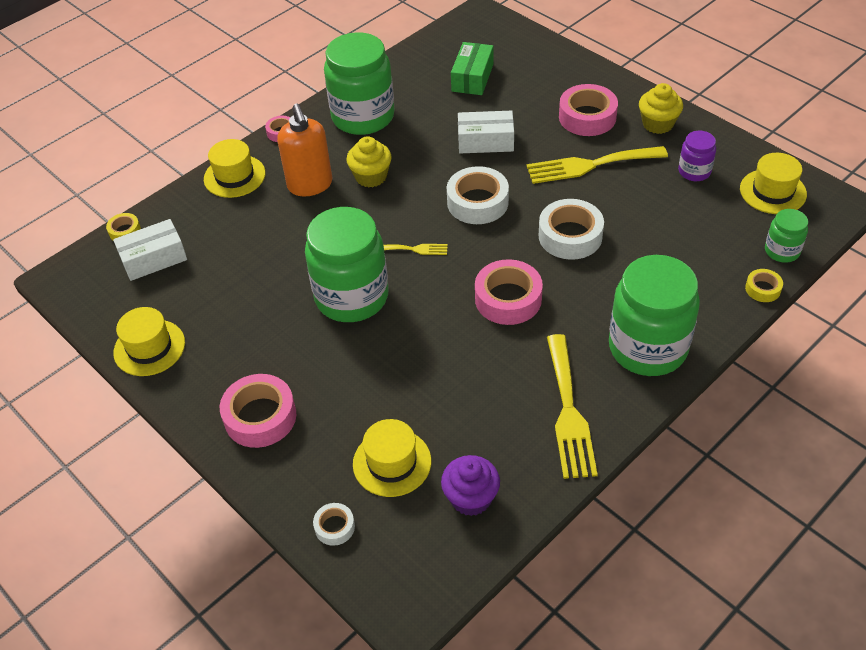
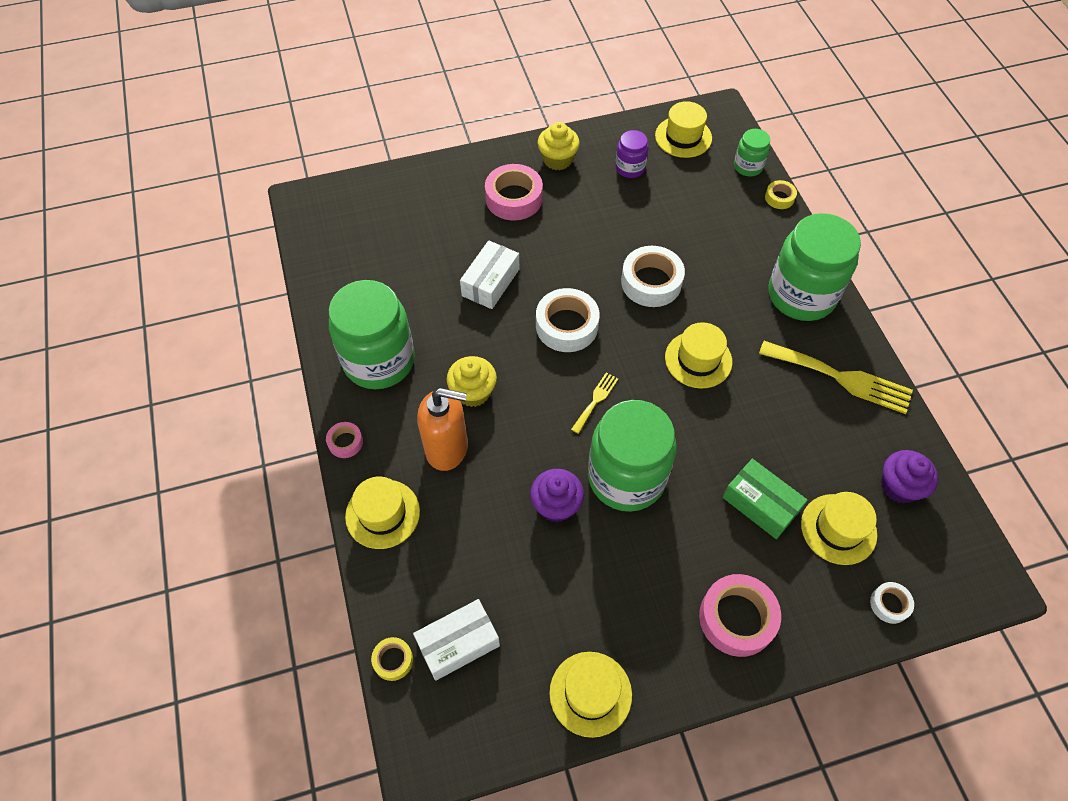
camera: 65 degrees left, 10 degrees up
white box [113,219,187,281] -> white box turned 60 degrees clockwise [413,599,500,681]
green box [451,42,493,95] -> green box moved to [723,459,807,539]
pink tape [475,259,543,325] -> yellow hat [665,322,732,389]
yellow fork [527,146,668,184] -> none
none -> purple cupcake [530,469,584,522]

